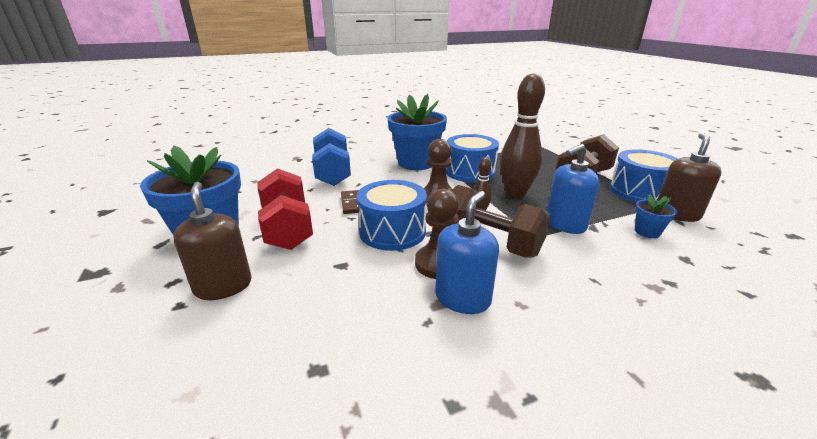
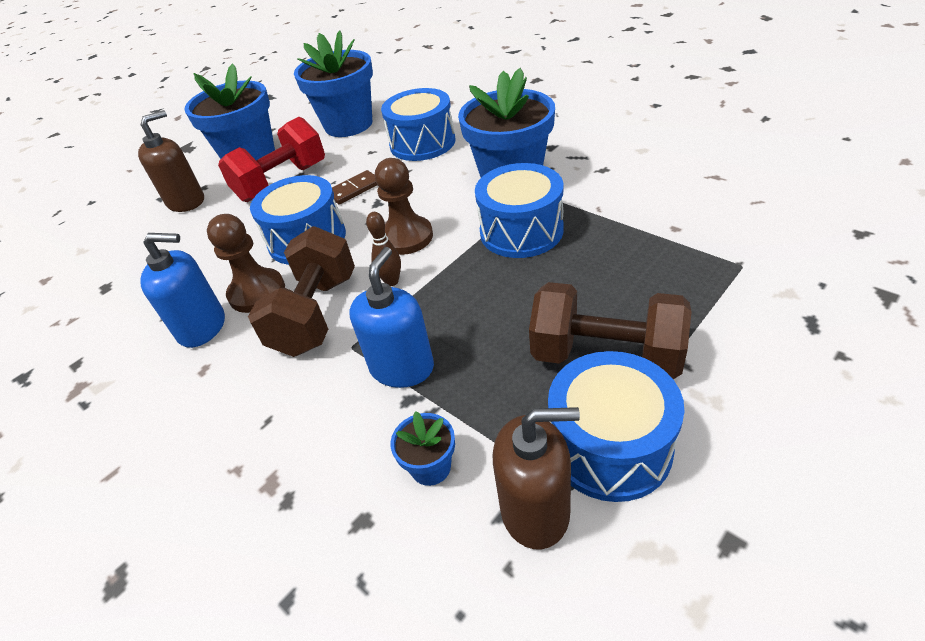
camera: 70 degrees right, 15 degrees up
blue dumbbell [312,128,351,186] -> blue drum [381,88,455,161]
brown bowling pin [500,73,545,199] -> none
blue soap dispenser [547,144,600,234] -> blue soap dispenser turned 75 degrees clockwise [349,247,434,388]
none -> blue flower pot [294,30,373,137]

